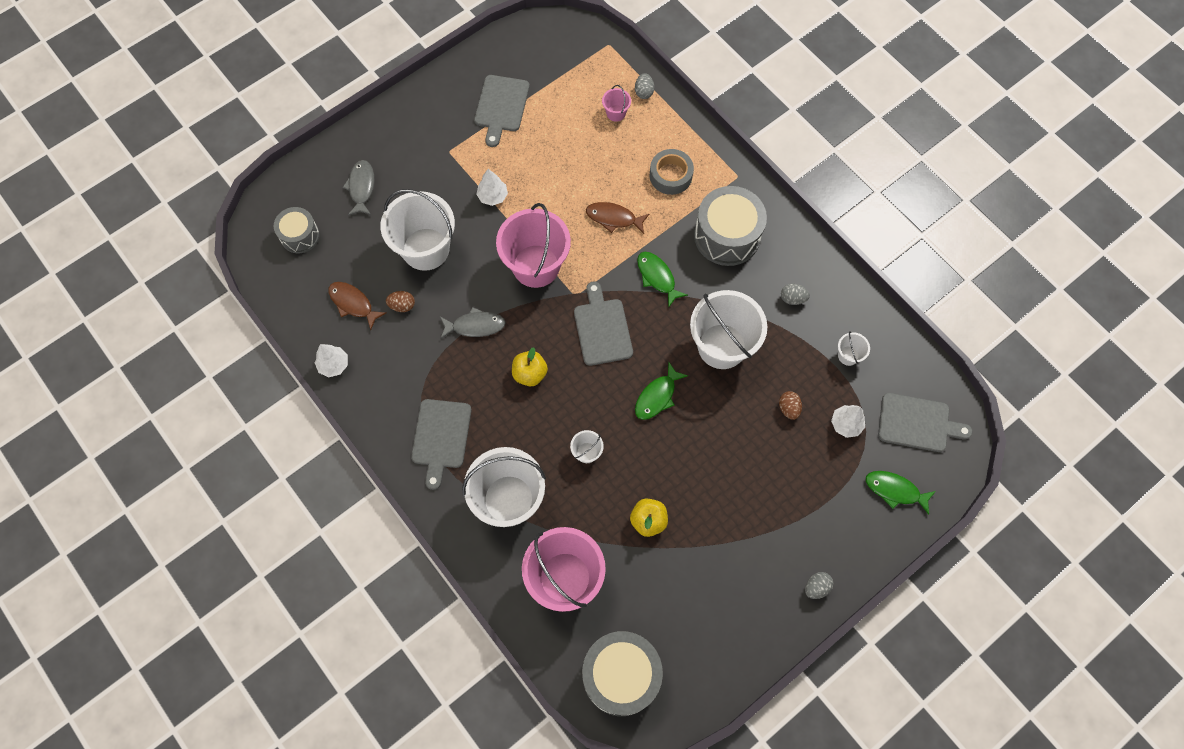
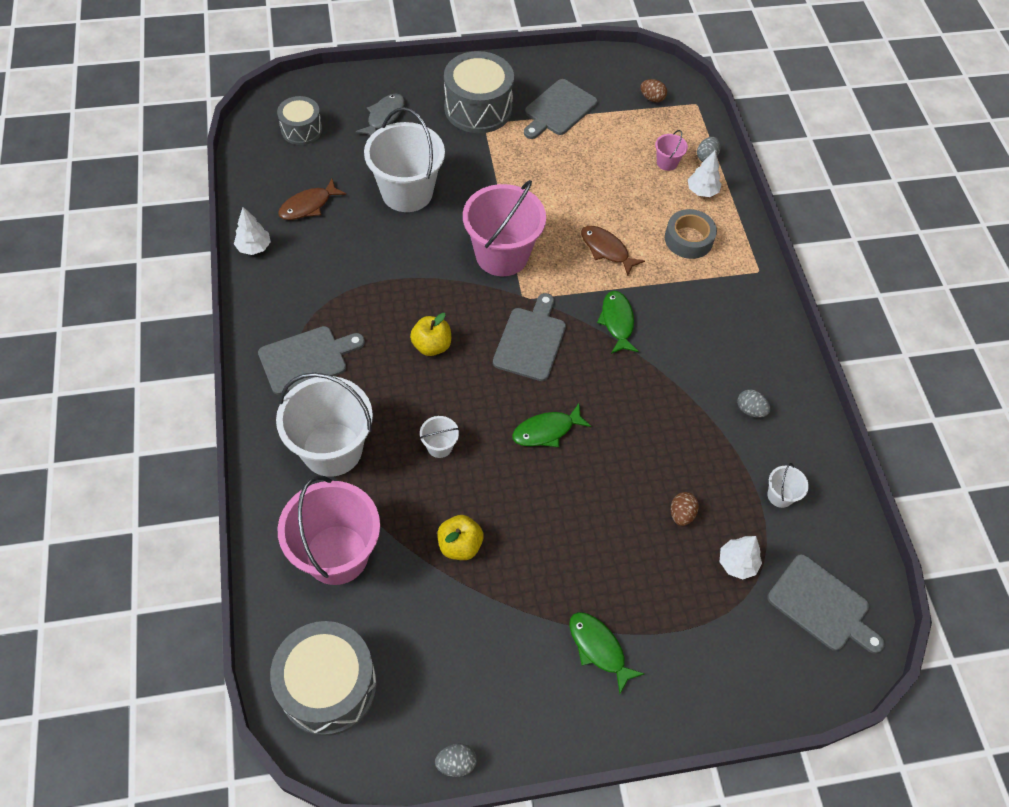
camera: 25 degrees right, 10 degrees down
brown fish [328,282,387,330] -> brown fish turned 105 degrees counterclockwise [278,179,346,220]
brown egg [386,291,415,312] -> brown egg moved to [640,79,667,103]
grey cutting board [411,399,472,490] -> grey cutting board turned 150 degrees counterclockwise [258,326,365,395]
grey fish [440,307,506,339] -> none
white tree [476,169,508,206] -> white tree moved to [688,151,722,197]
white bucket [690,290,767,369] -> none
grey drum [694,186,767,266] -> grey drum moved to [444,51,514,133]
grey egg [805,572,833,599] -> grey egg moved to [435,743,477,777]
green fish [866,471,936,515] -> green fish moved to [569,612,644,694]

